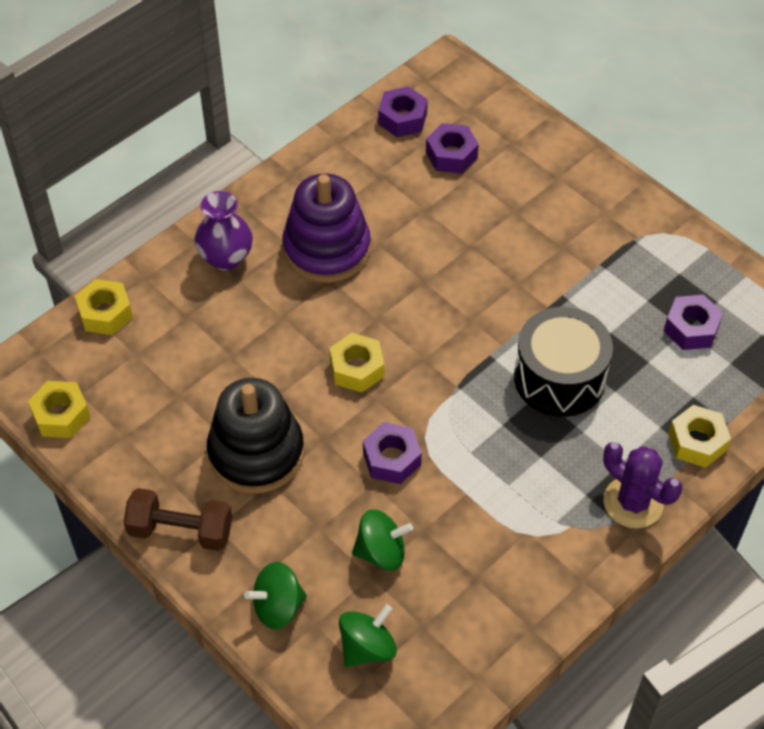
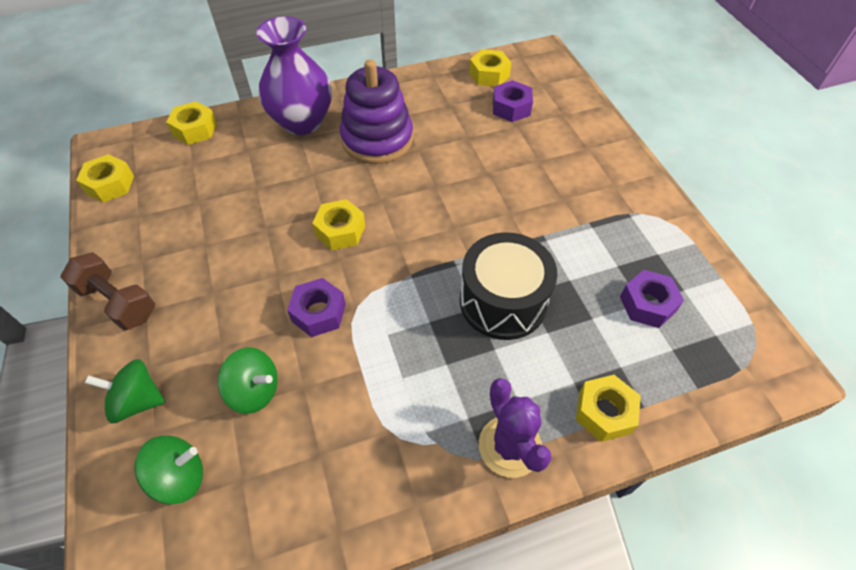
camera: 25 degrees right, 0 degrees up
purple vase [194,191,253,271] -> purple vase [256,16,332,135], size x1.52
black stacking toy [207,378,304,494] -> none
purple nut [378,86,428,137] -> yellow nut [469,49,512,86]

